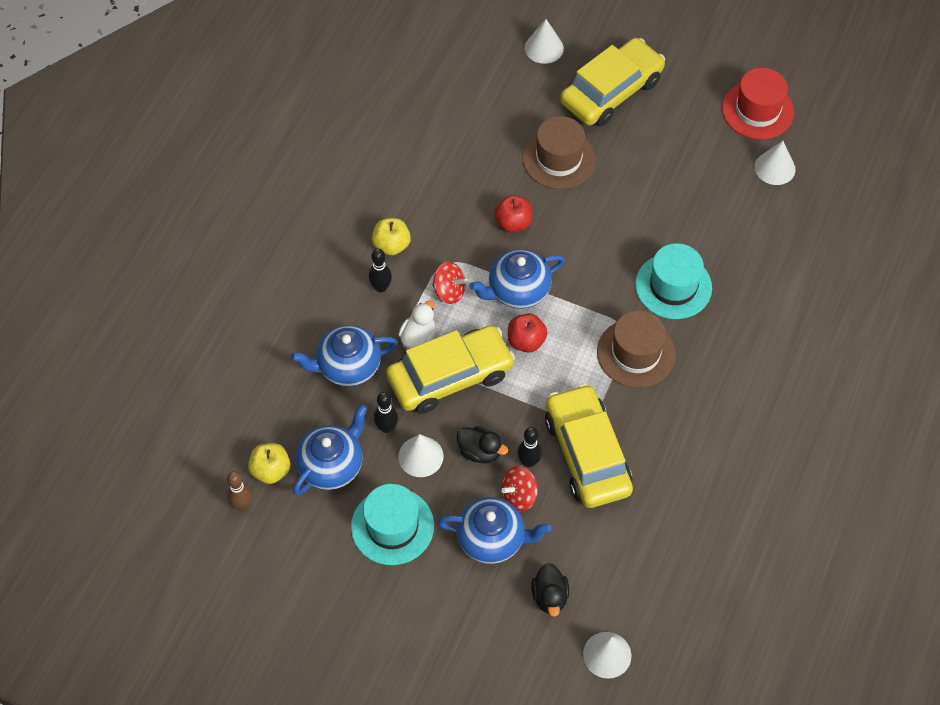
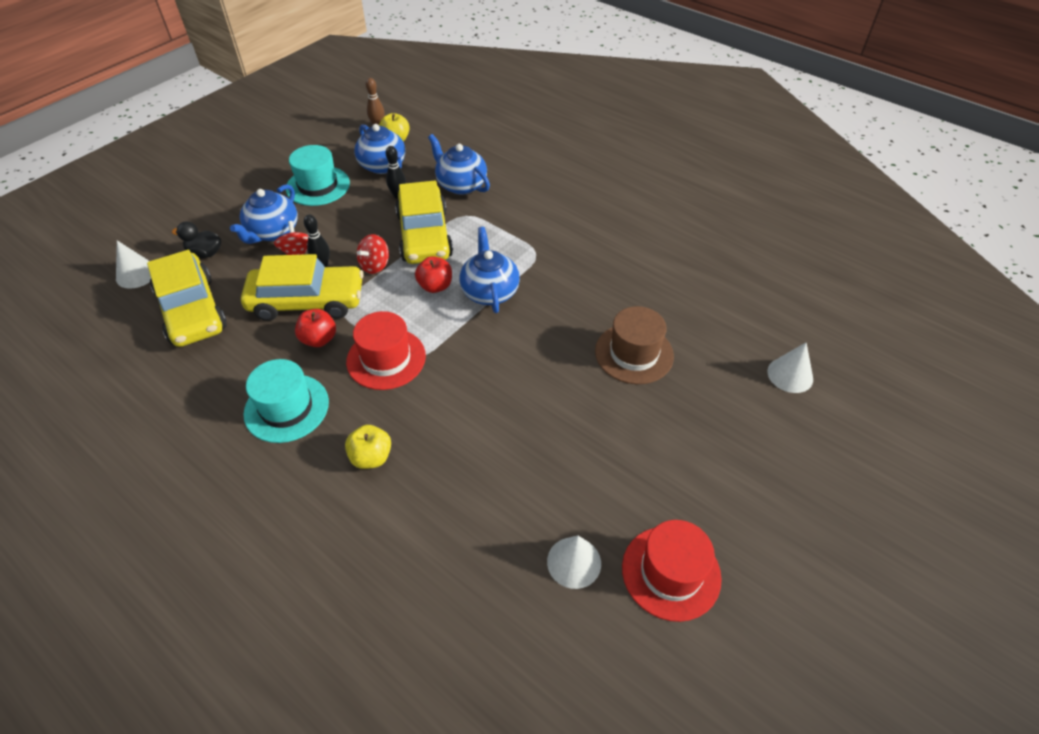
camera: 105 degrees right, 10 degrees down
blue teapot [291,325,398,387] -> blue teapot turned 45 degrees counterclockwise [428,134,490,195]
black bowling pin [369,249,392,292] -> none
yellow apple [372,218,411,255] -> yellow apple moved to [345,425,391,469]
white duck [398,300,436,348] -> none
white cone [398,434,443,477] -> none
red spinning top [432,262,468,304] -> red spinning top moved to [357,234,389,274]
black duck [456,426,508,464] -> none
red apple [494,195,532,232] -> red apple moved to [295,309,336,347]
yellow car [560,38,665,126] -> yellow car moved to [147,250,227,347]
brown hat [597,310,676,388] -> red hat [346,311,426,390]
turquoise hat [635,243,712,319] -> turquoise hat moved to [243,359,329,443]

